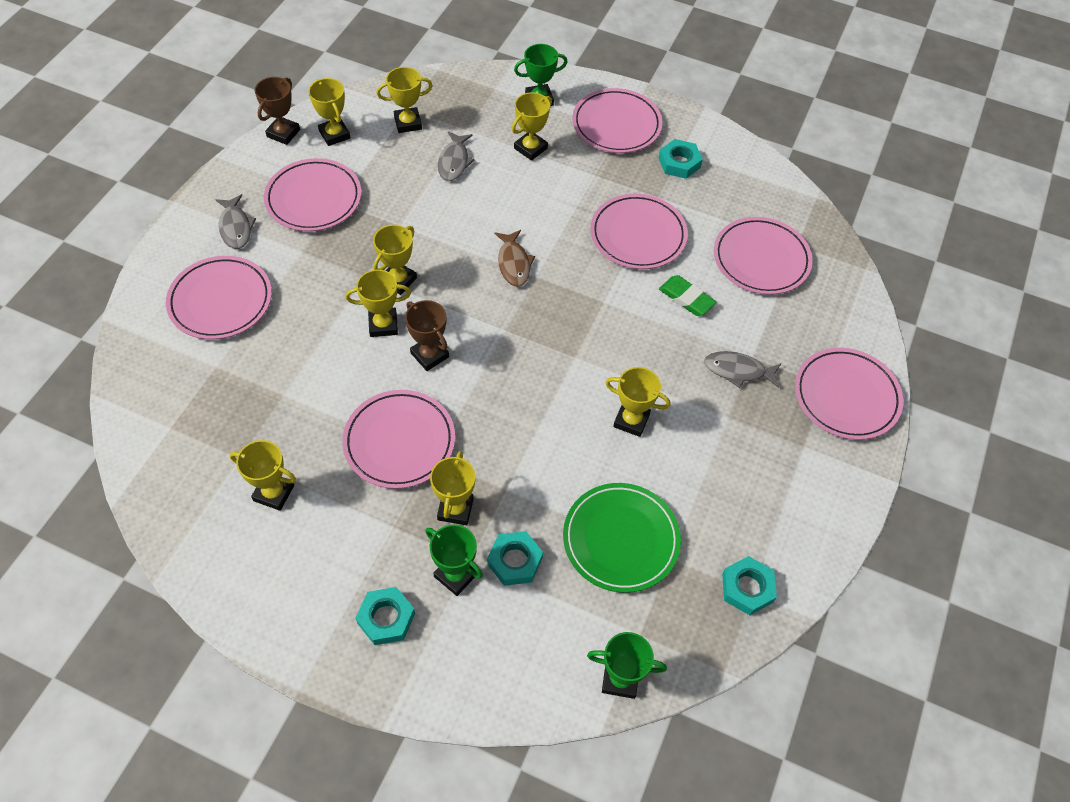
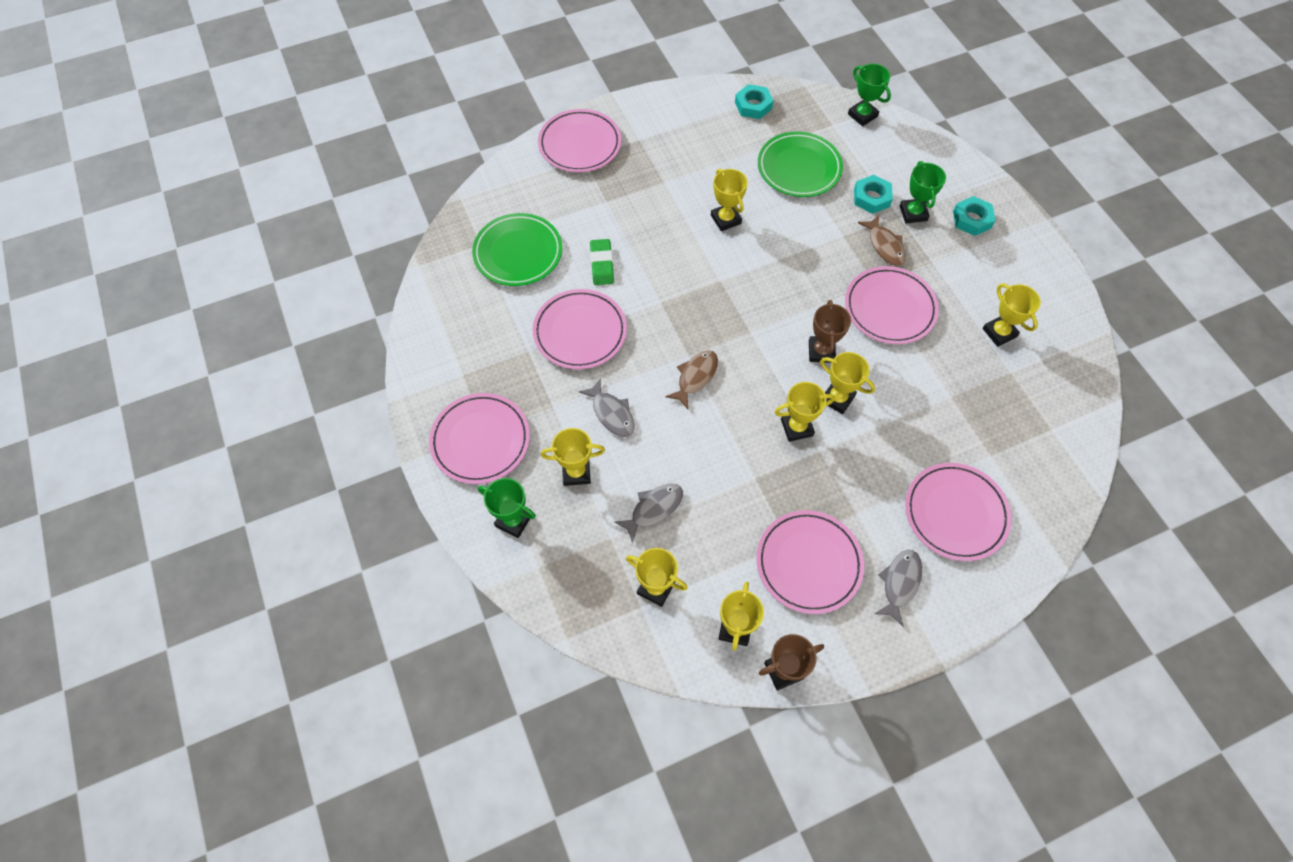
camera: 135 degrees left, 5 degrees up
yellow trophy [430,451,475,525] -> brown fish [858,215,906,266]
turquoise nut [659,139,703,179] -> none
grey fish [704,351,781,388] -> grey fish moved to [579,378,635,437]
pink plate [714,217,813,295] -> green plate [472,213,562,286]

